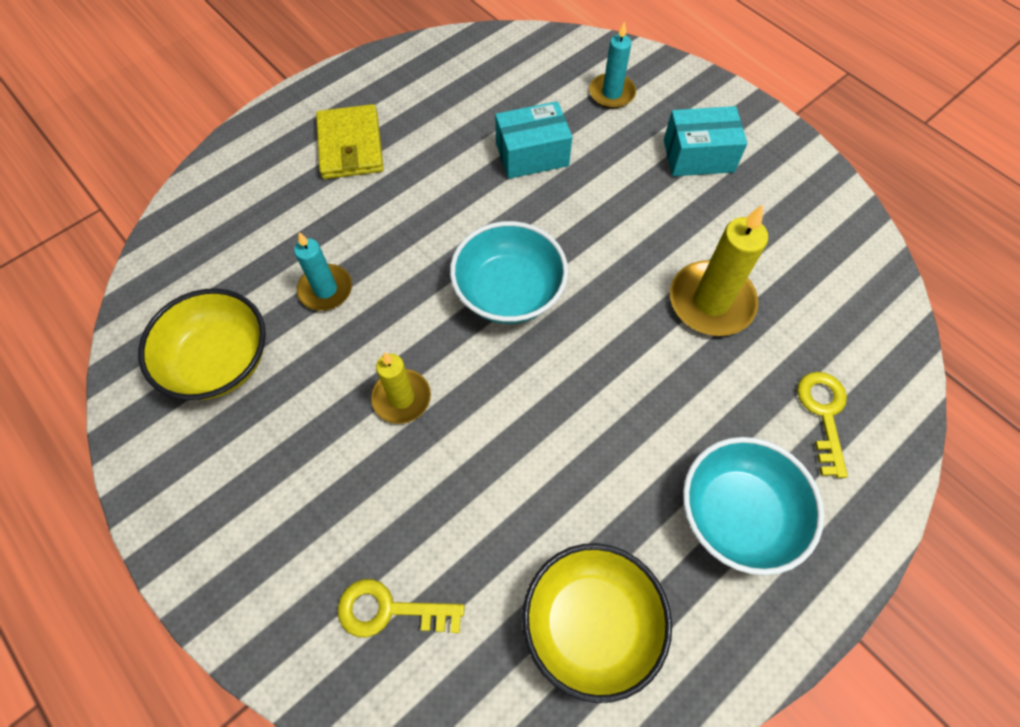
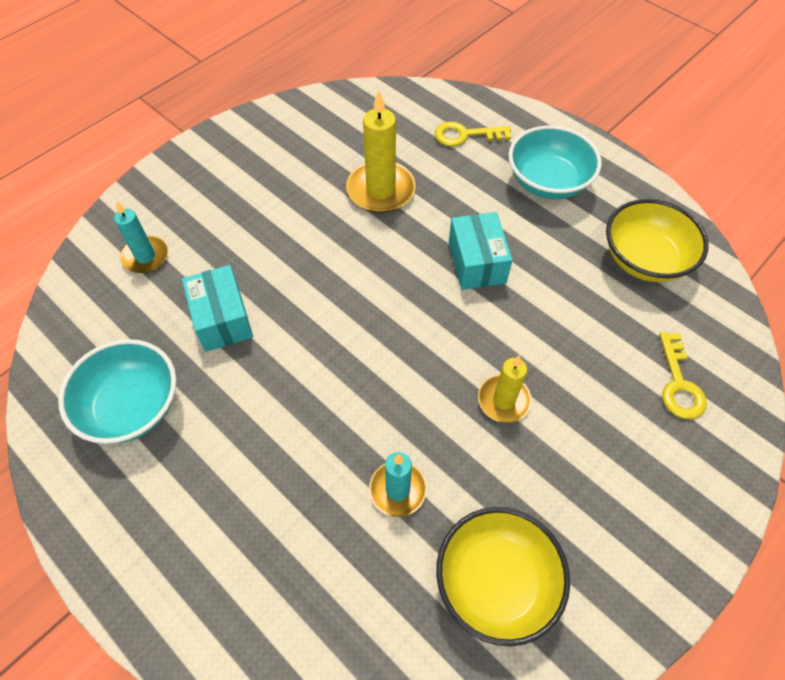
camera: 95 degrees left, 5 degrees down
yellow wallet [316,104,384,179] -> none
turquoise bowl [450,221,568,324] -> turquoise bowl moved to [58,339,177,444]
turquoise box [664,106,747,176] -> turquoise box moved to [449,212,513,290]

